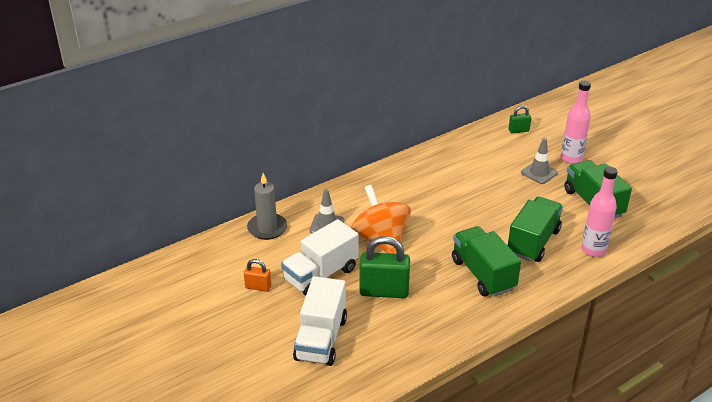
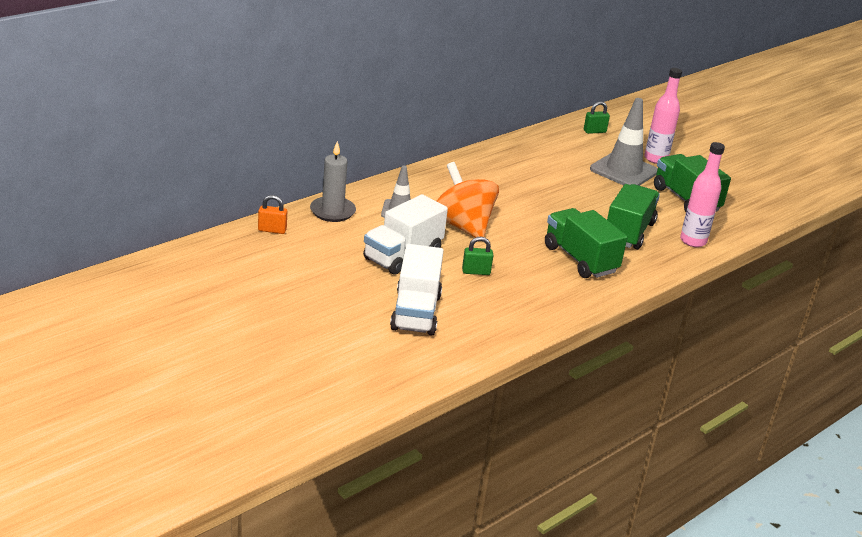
camera: 10 degrees left, 5 degrees down
orange padlock [244,259,271,292] -> orange padlock moved to [258,195,287,234]
green padlock [359,236,410,298] -> green padlock [462,237,493,275], size x0.52
grey traffic cone [521,138,558,184] -> grey traffic cone [590,98,658,186], size x1.71

